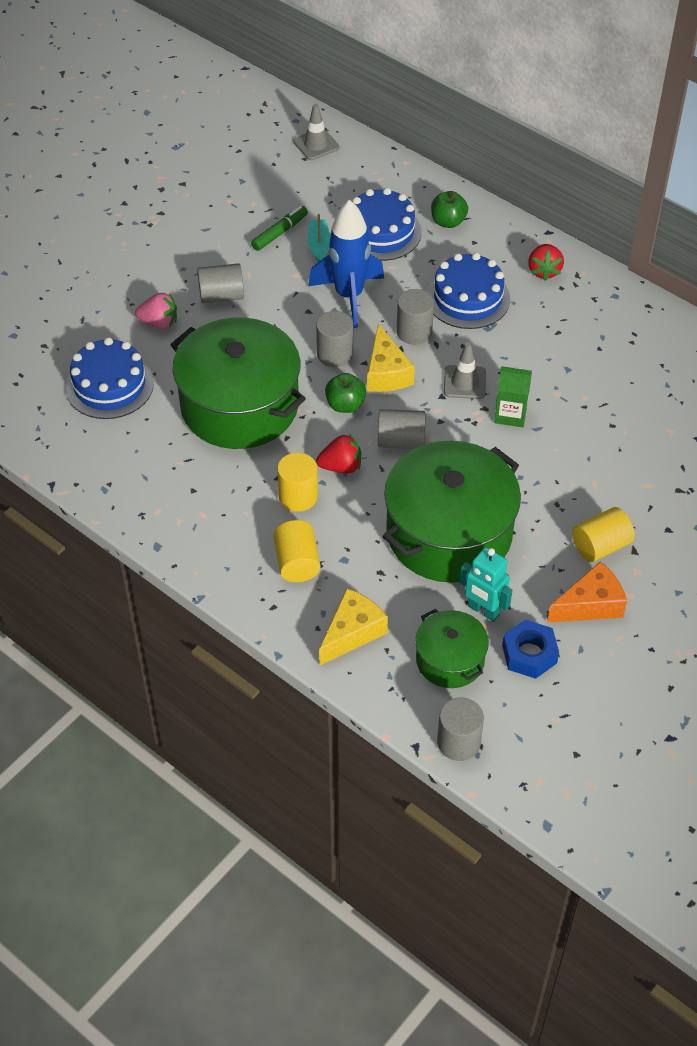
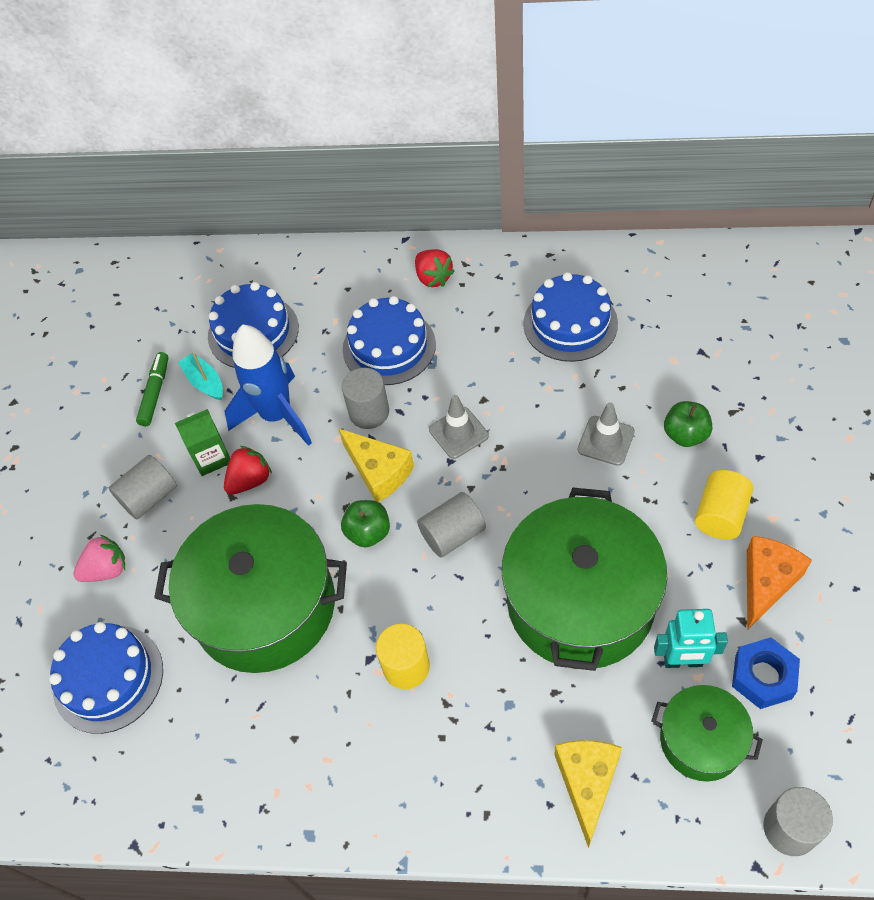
camera: 30 degrees left, 5 degrees up
yellow cylinder [274,520,321,582] -> none
grey traffic cone [293,104,339,160] -> grey traffic cone moved to [578,402,635,466]
grey cylinder [316,311,353,367] -> none
red strawberry [316,434,361,473] -> red strawberry moved to [224,446,272,495]
green apple [431,191,468,228] -> green apple moved to [664,401,712,447]
green carton [494,366,532,427] -> green carton moved to [175,409,230,476]
none -> blue cake [523,272,618,362]

